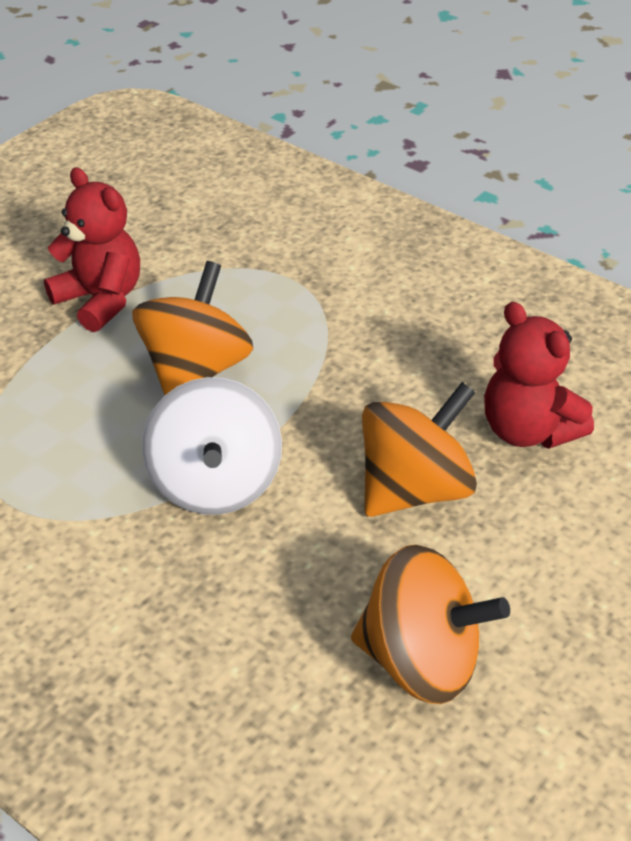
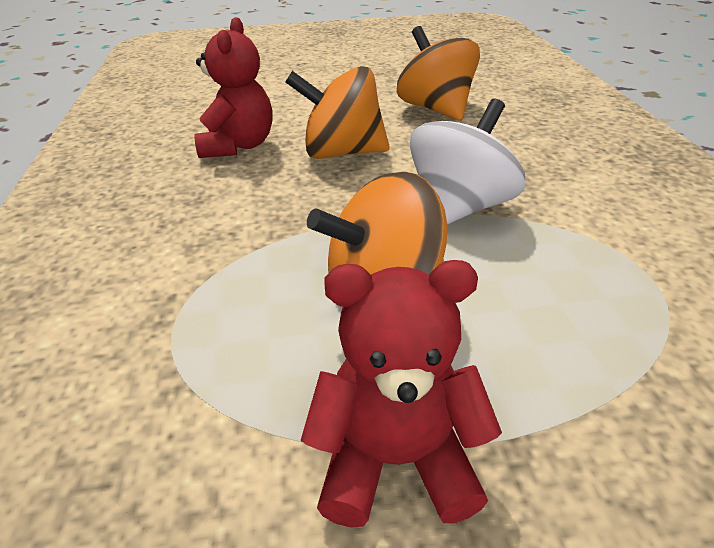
camera: 135 degrees left, 5 degrees down
red teddy bear [44,167,140,332] -> red teddy bear turned 90 degrees clockwise [301,260,502,528]

